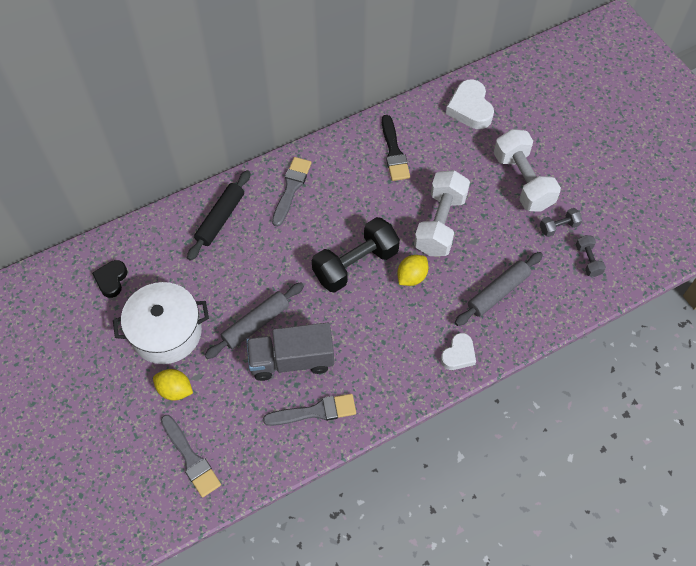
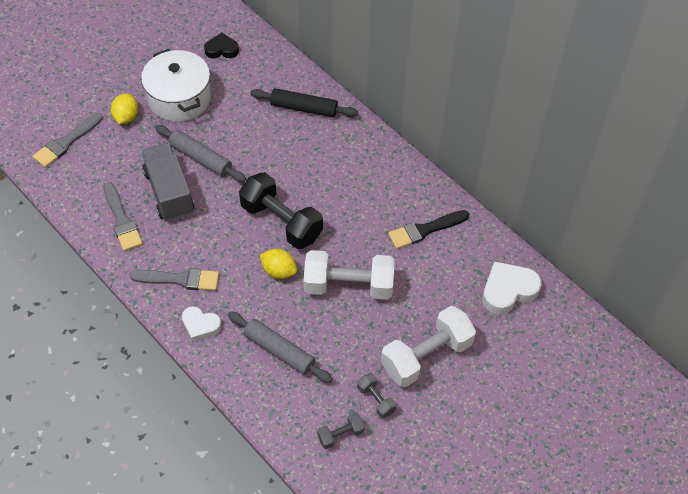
camera: 75 degrees right, 5 degrees down
grey brush [272,157,312,227] -> grey brush moved to [130,268,219,291]

